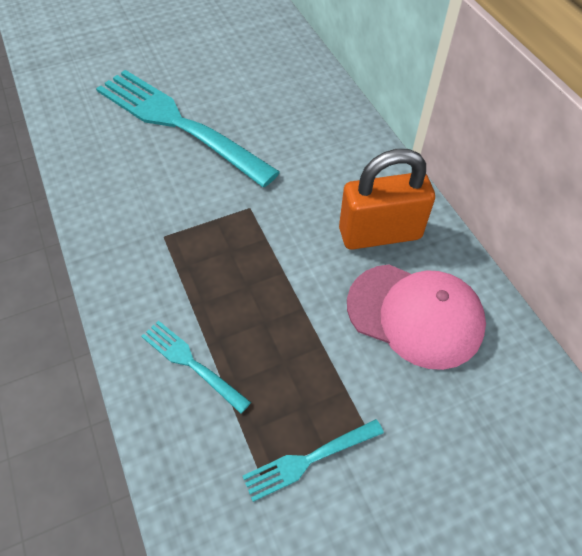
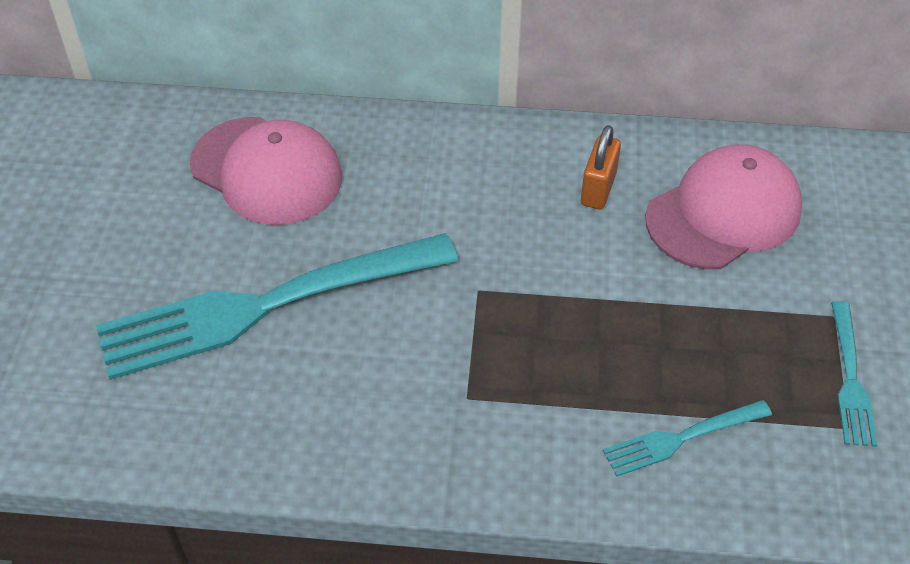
camera: 60 degrees left, 5 degrees down
orange padlock [339,149,435,250] -> orange padlock [581,125,621,209], size x0.55
none -> pink cap [190,117,342,225]

